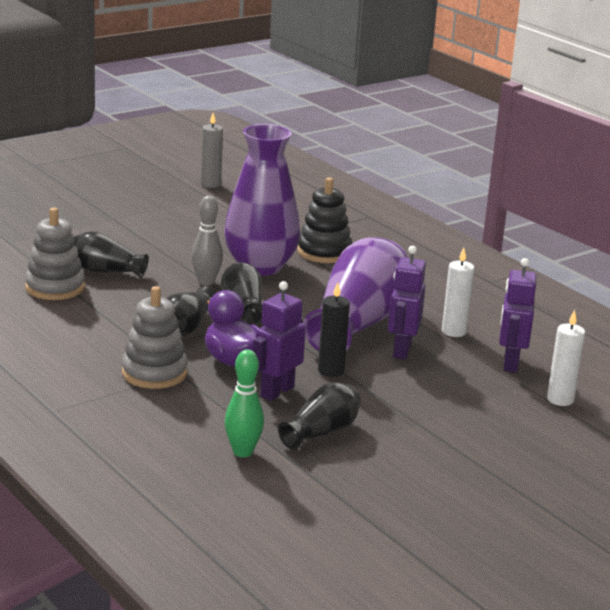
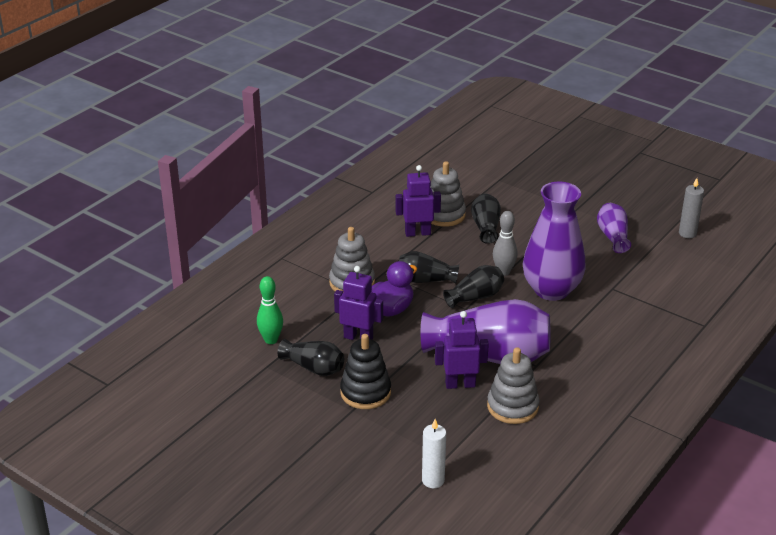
camera: 75 degrees right, 10 degrees up
black stacking toy [297,177,352,263] -> black stacking toy moved to [340,334,391,409]
black candle [318,282,350,377] -> none
white candle [442,248,474,337] -> grey stacking toy [487,348,539,424]
purple robot [499,258,537,372] -> purple robot moved to [396,165,441,237]
none -> purple vase [597,203,631,253]

